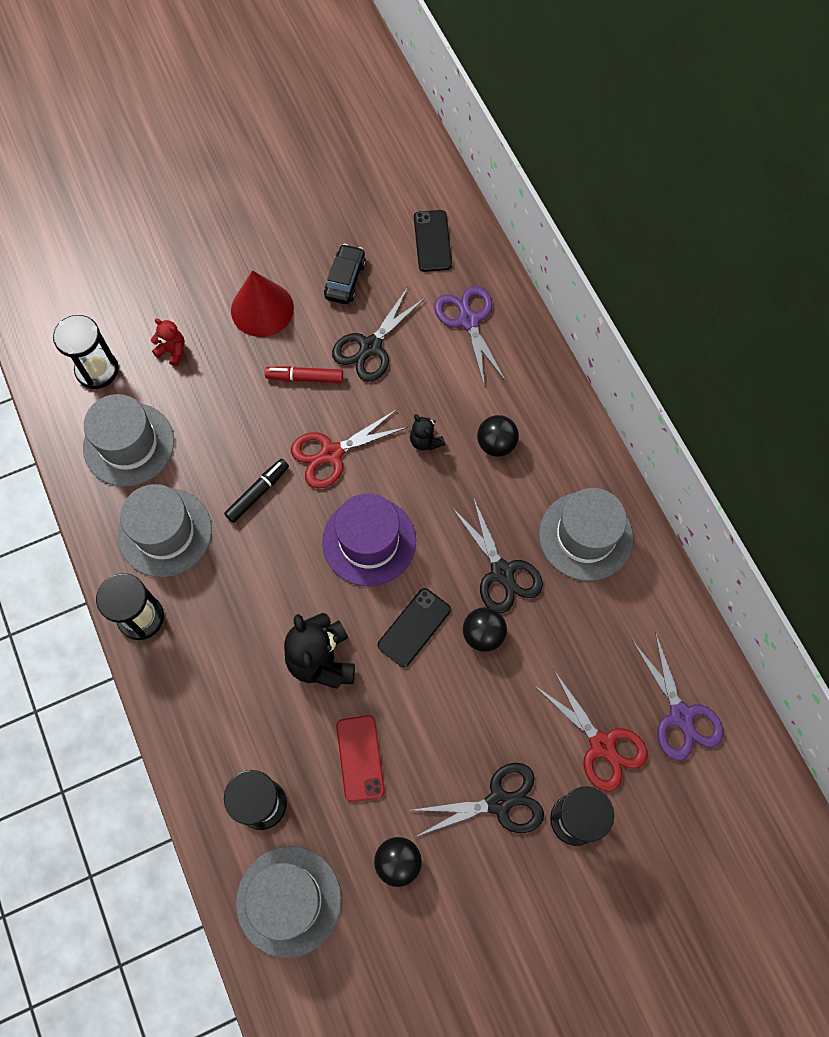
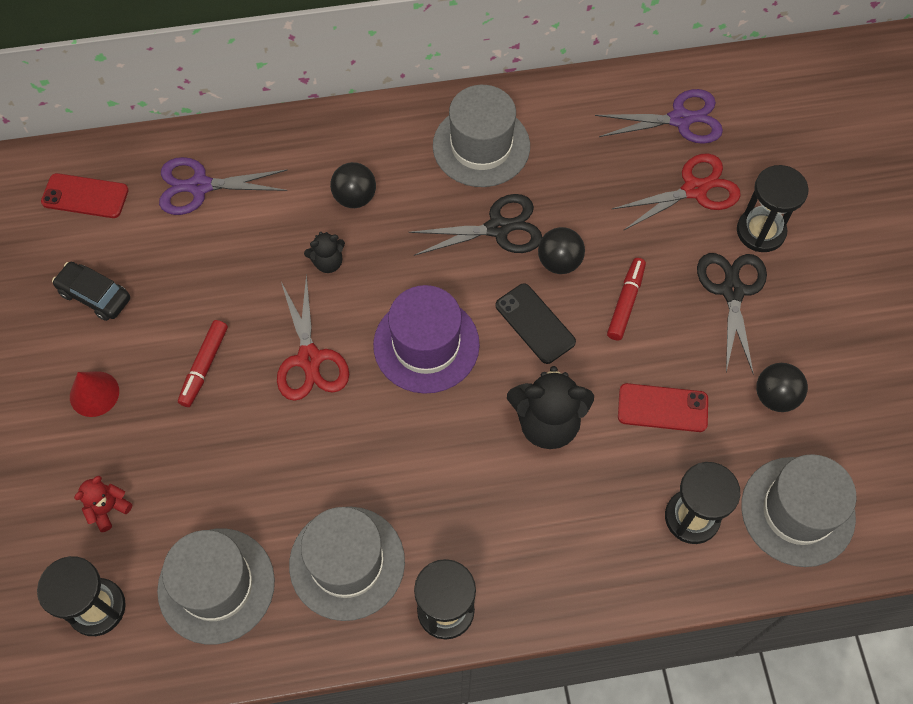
camera: 75 degrees left, 5 degrees down
black marker [224,459,289,523] -> none
red cone [231,270,294,337] -> red cone [70,371,119,417], size x0.63
black scissors [332,287,426,382] -> none
black phone [414,210,452,272] -> red phone [41,173,129,218]
none -> red marker [607,258,646,341]

